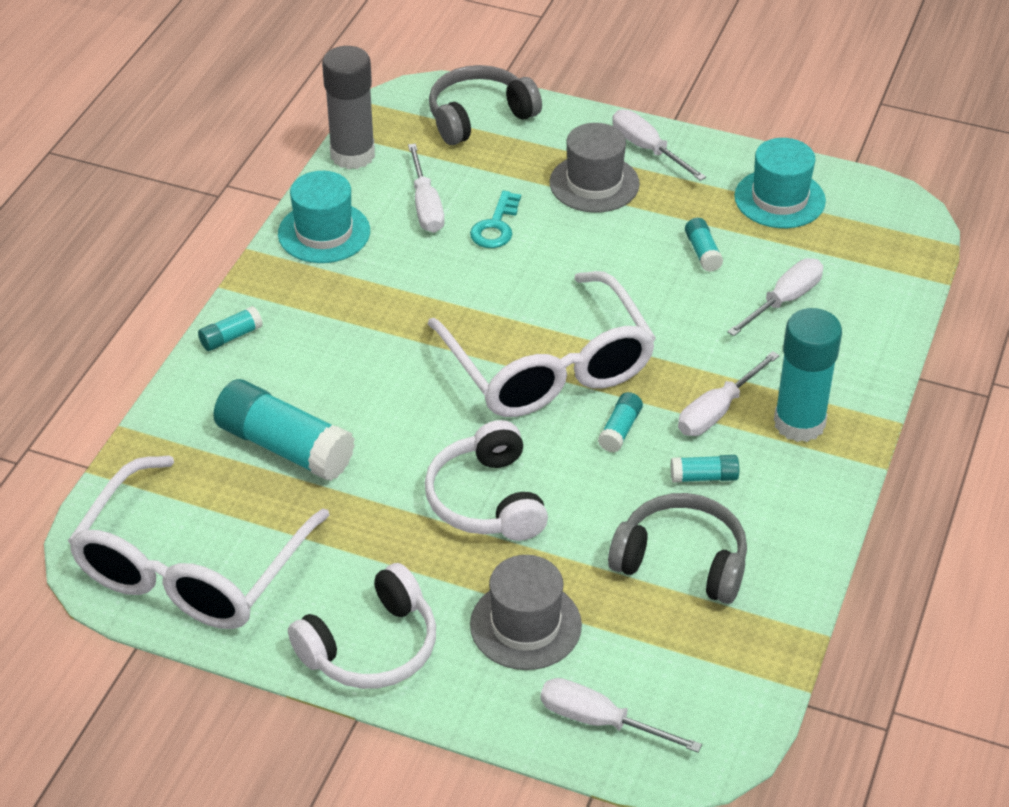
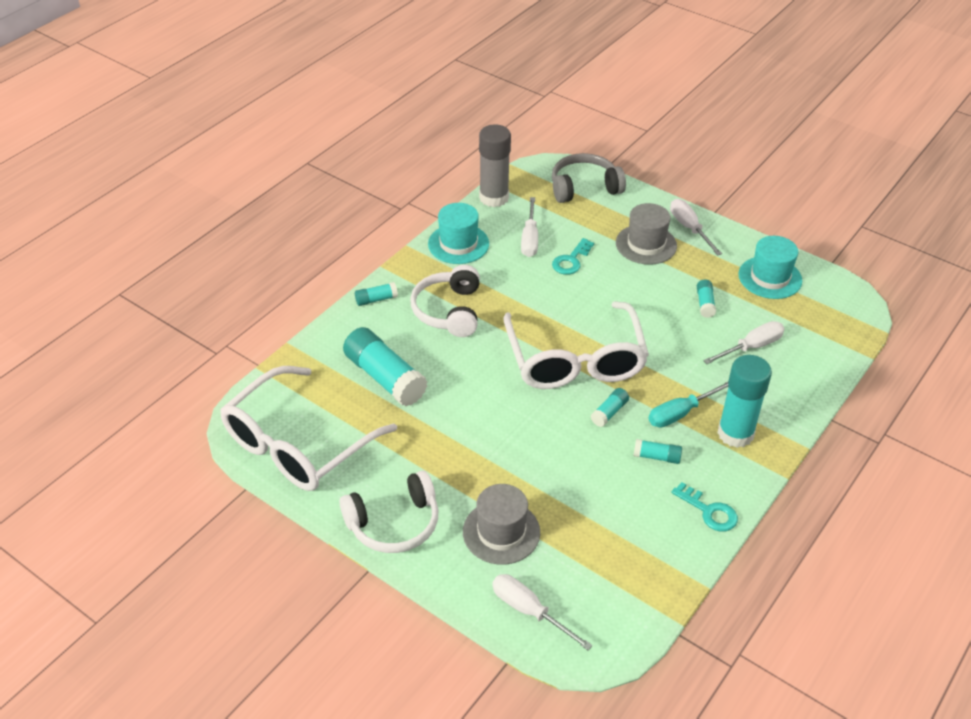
camera: 15 degrees right, 0 degrees up
white headphones [425,420,548,541] -> white headphones moved to [410,265,480,337]
grey headphones [608,493,747,604] -> none
white screwdriver [678,351,780,436] -> turquoise screwdriver [649,382,729,428]
none -> turquoise key [671,482,738,532]

